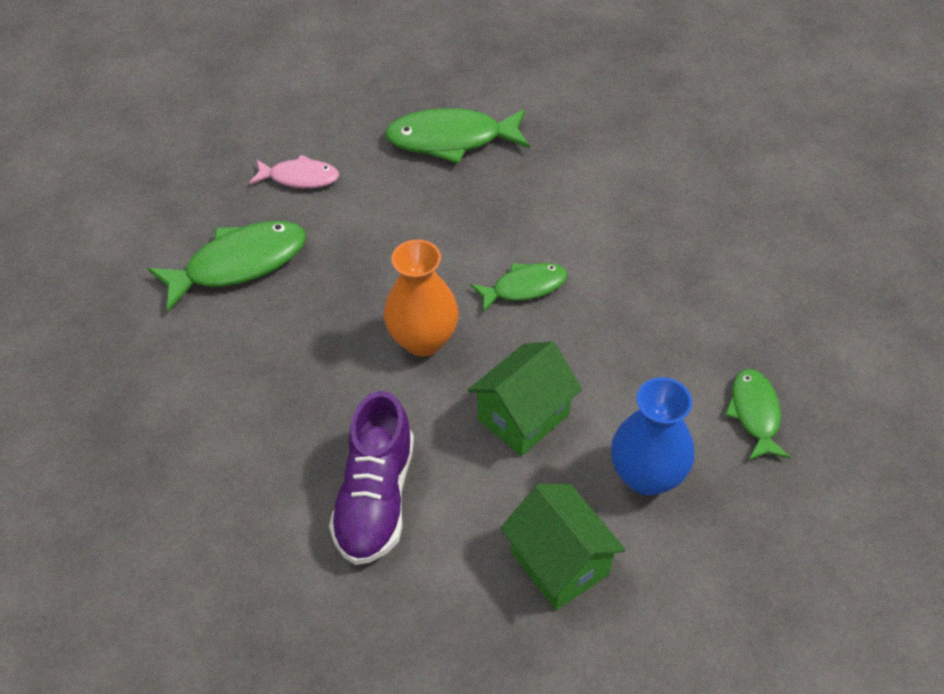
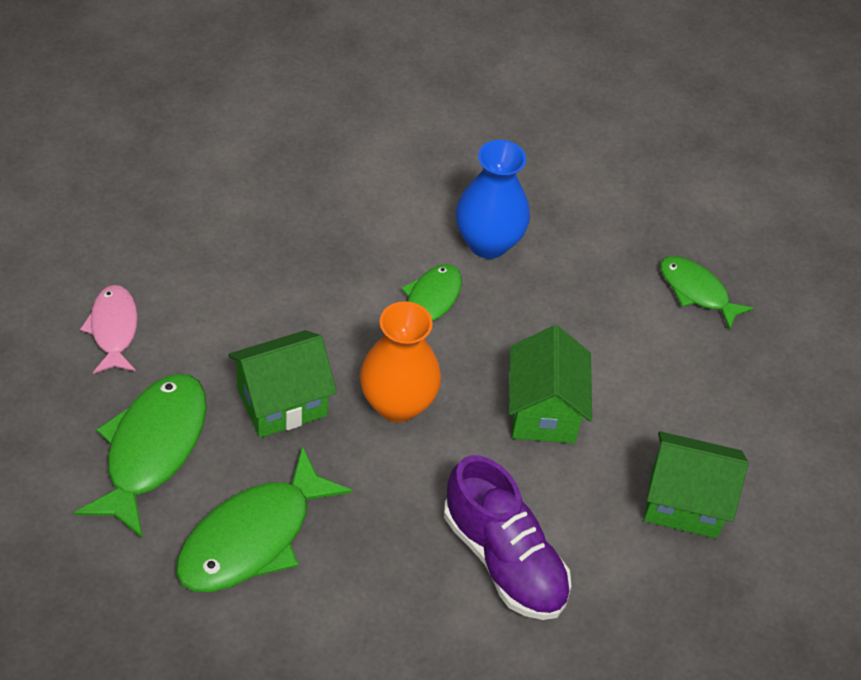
camera: 50 degrees left, 0 degrees up
pink fish [249,155,340,188] -> pink fish turned 60 degrees counterclockwise [80,285,138,374]
green fish [385,108,530,164] -> green fish moved to [176,446,353,592]
blue vase [611,377,695,496] -> blue vase moved to [456,140,530,259]
none -> green house [228,330,337,438]

